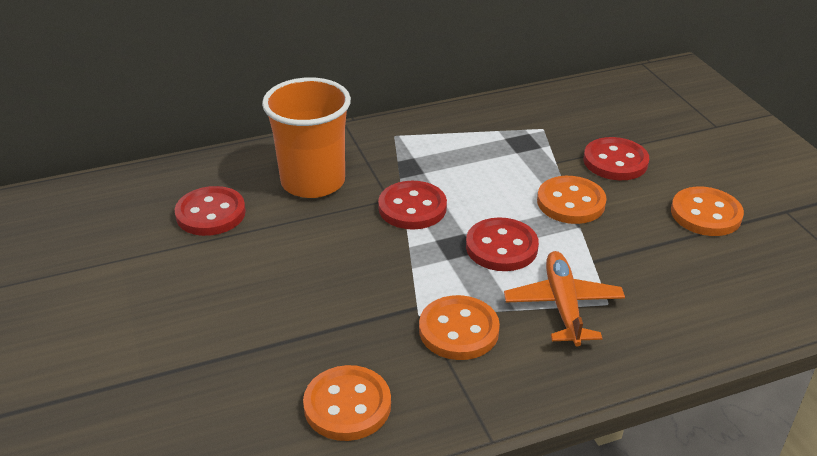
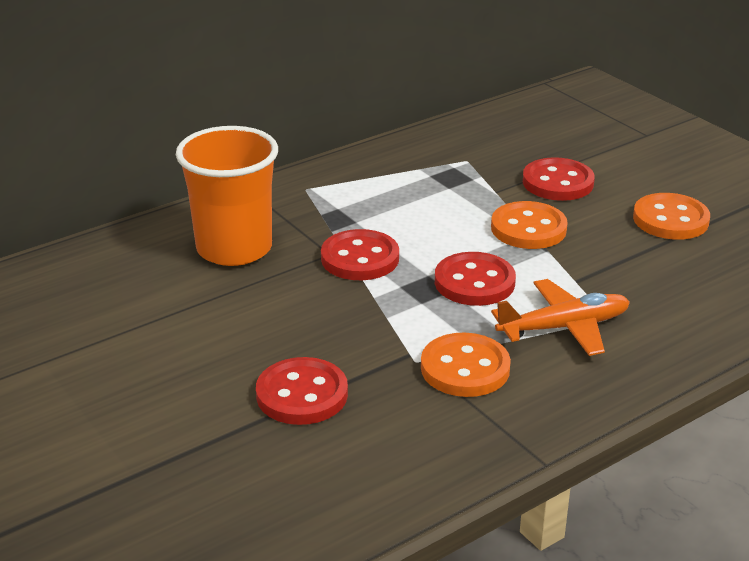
camera: 15 degrees left, 5 degrees down
red button [175,186,246,236] -> red button moved to [256,357,348,425]
orange button [303,365,391,441] -> none
orange plane [504,251,625,346] -> orange plane turned 90 degrees clockwise [491,279,630,356]

